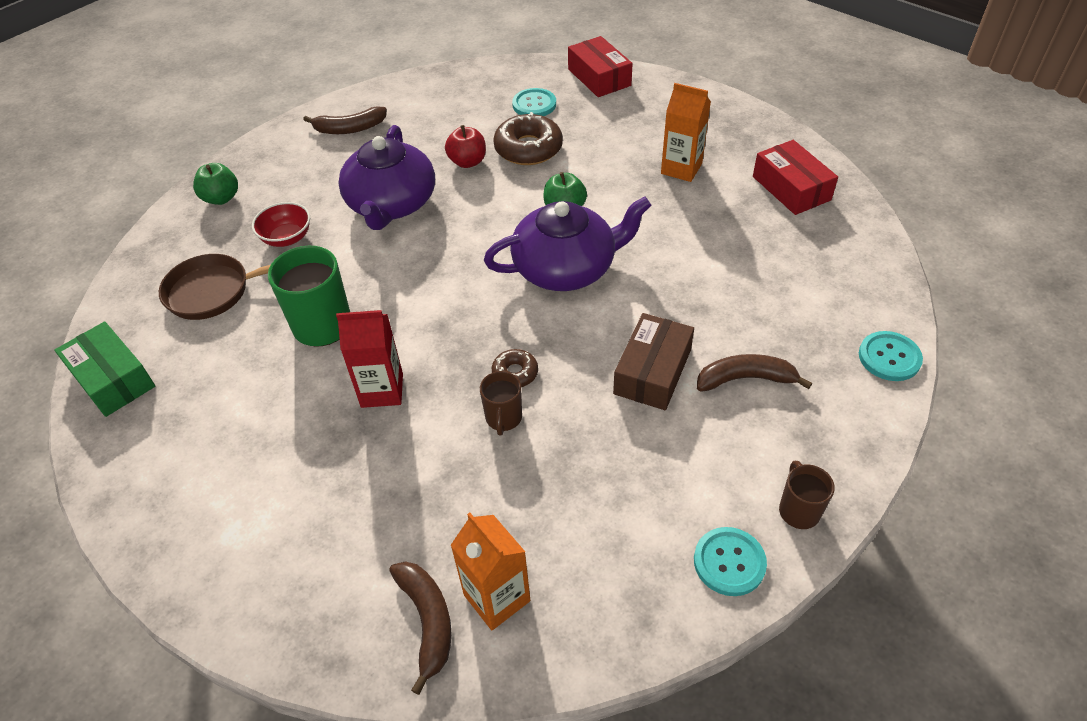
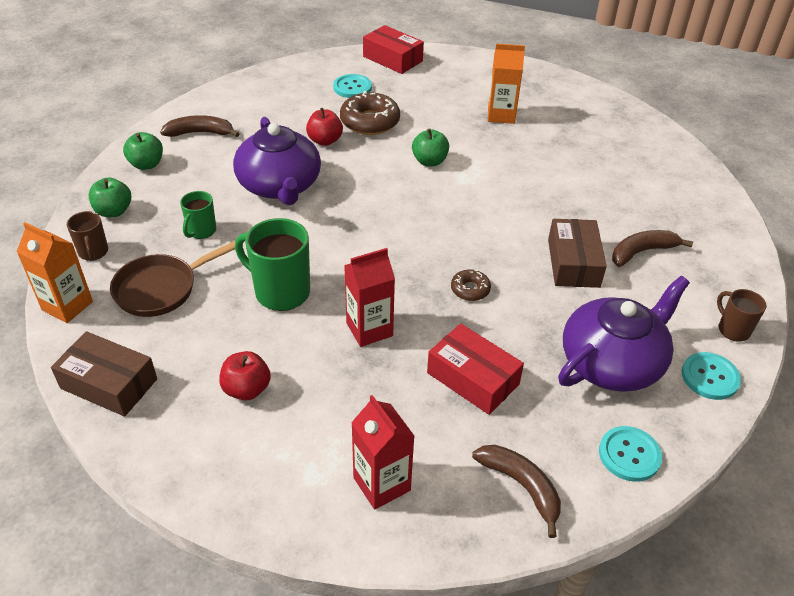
camera: 25 degrees left, 5 degrees down
green box [55,321,155,417] -> brown box [51,331,157,417]
red bowl [252,202,310,247] -> green mug [180,191,216,239]
brown banana [303,106,387,134] -> brown banana turned 150 degrees counterclockwise [160,115,239,137]
orange carton [451,513,530,630] -> orange carton moved to [17,222,93,323]
brown mug [480,371,522,436] -> brown mug moved to [67,211,108,261]
purple teapot [484,196,651,291] -> purple teapot moved to [558,276,690,392]
red box [753,140,838,215] -> red box moved to [427,323,524,415]
turquoise button [859,331,923,381] -> turquoise button moved to [599,426,662,482]
none -> green apple [123,132,163,170]
none -> red apple [219,351,271,401]
none -> red carton [351,395,414,510]

